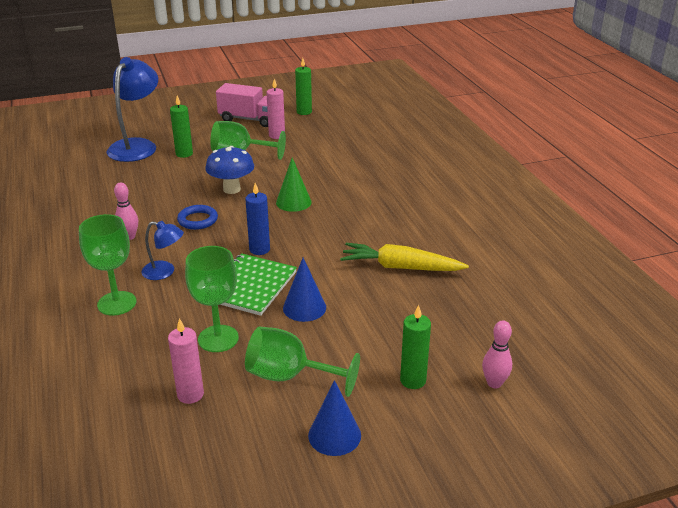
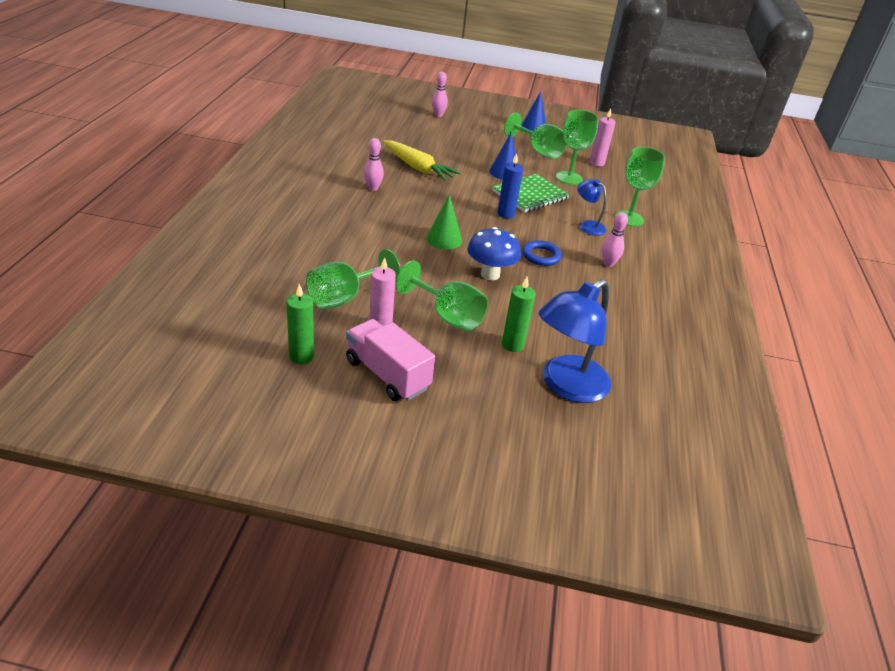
camera: 155 degrees left, 5 degrees up
green candle [400,305,431,389] -> none
none -> green goblet [306,249,401,310]
none -> pink bowling pin [364,138,384,191]

